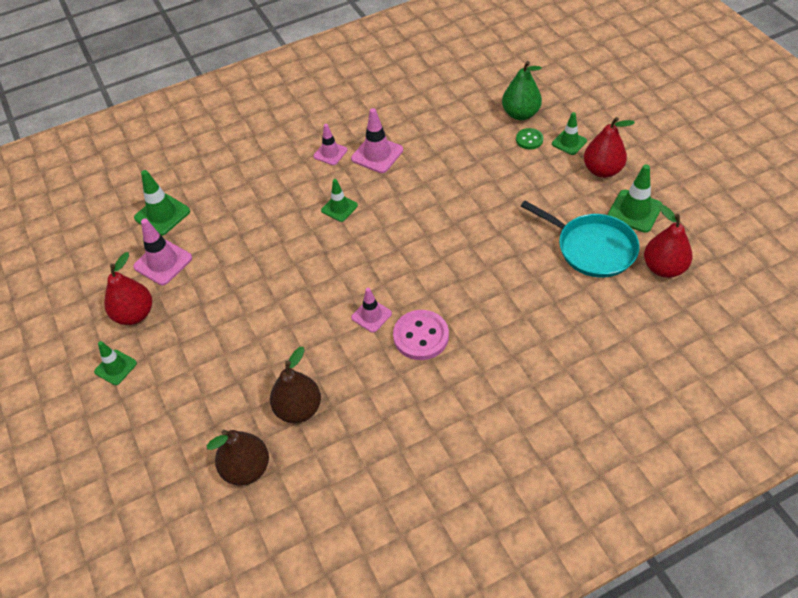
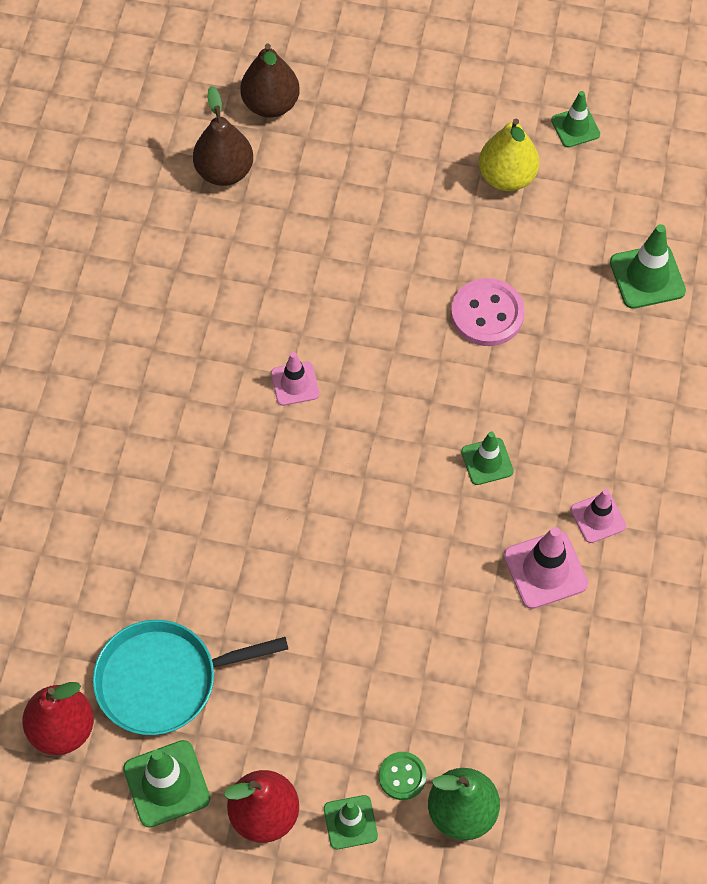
camera: 125 degrees right, 10 degrees up
green traffic cone [94,341,137,385] -> green traffic cone moved to [551,91,600,147]
red pear [104,252,152,325] -> yellow pear [479,119,539,191]
pink traffic cone [133,218,192,285] -> none
brown pear [270,347,321,423] -> brown pear moved to [240,43,300,118]
pink button [393,310,449,360] -> pink button moved to [451,278,525,346]

